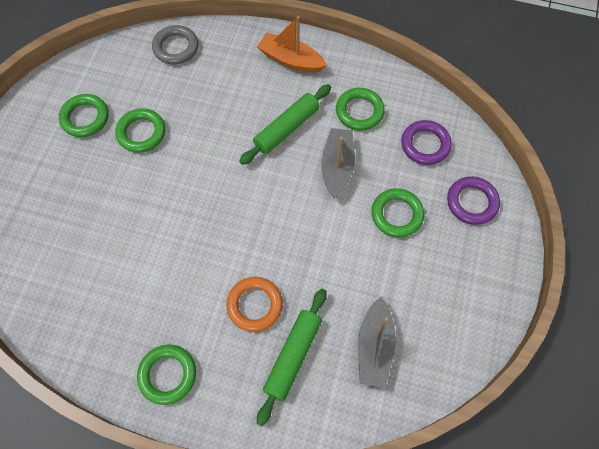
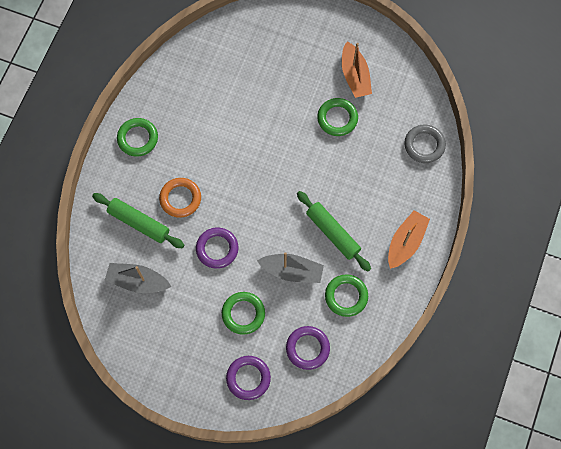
camera: 95 degrees right, 5 degrees up
green ring [59,94,109,137] -> orange boat [342,41,372,98]
none -> purple ring [196,227,238,269]

